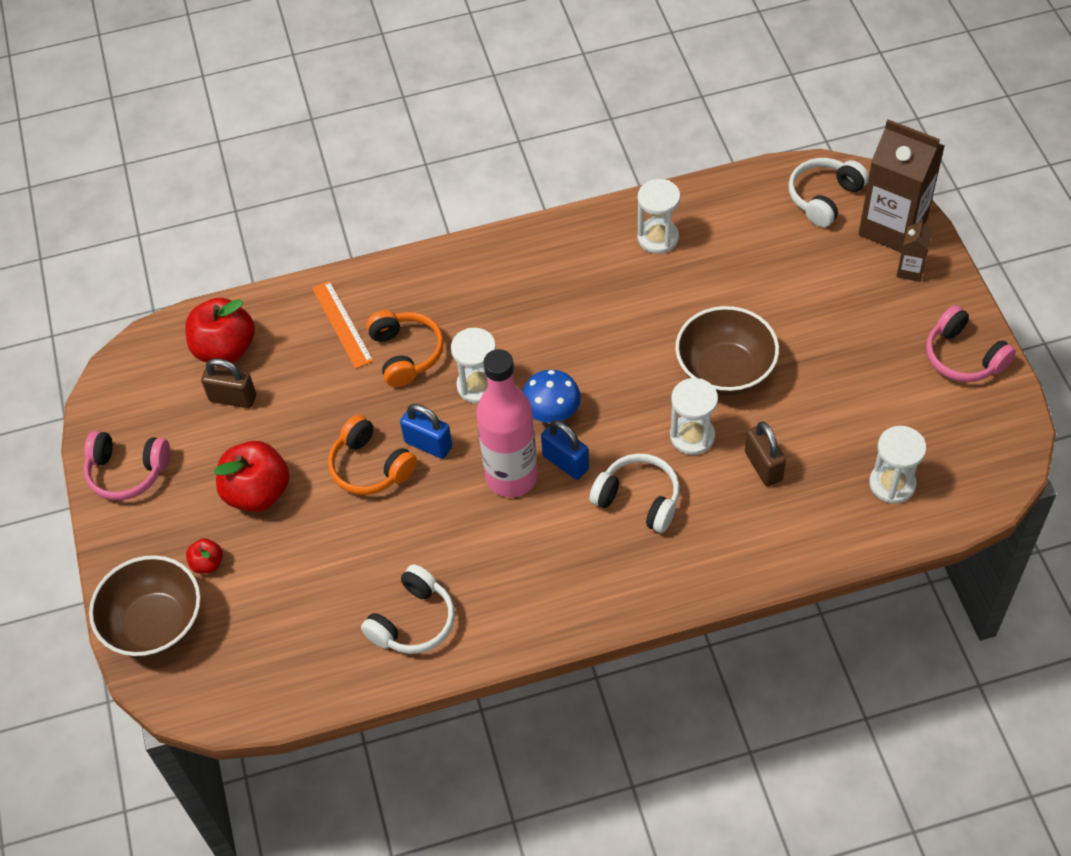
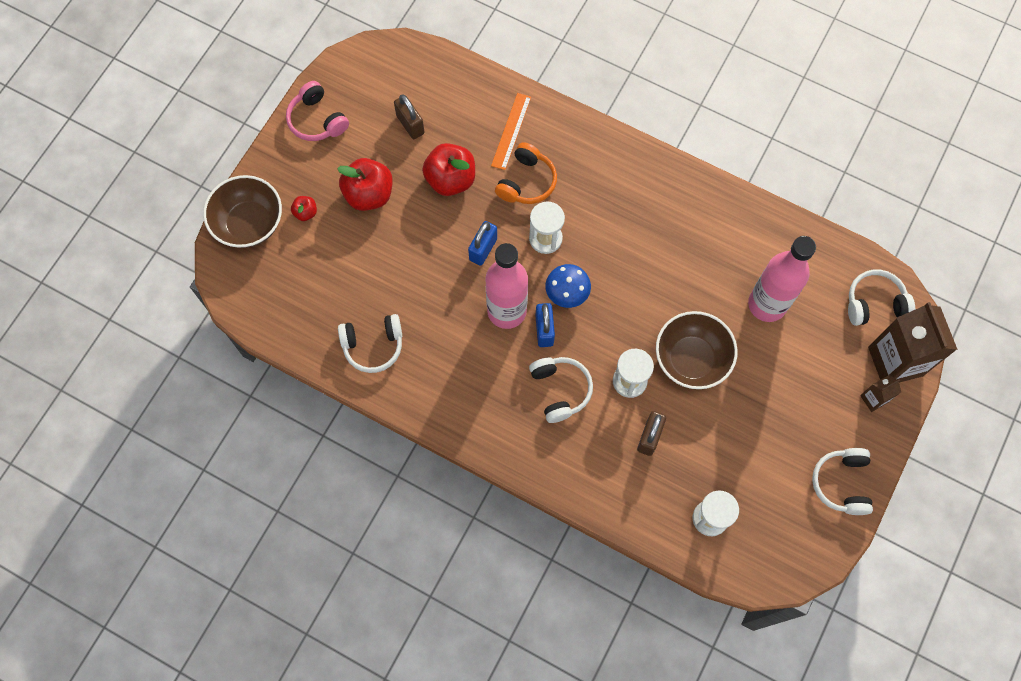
camera: 40 degrees right, 15 degrees up
red apple [185,298,255,363] -> red apple moved to [422,143,475,196]
orange headphones [328,415,417,495] -> none
blue padlock [400,404,452,459] -> blue padlock turned 45 degrees clockwise [468,221,497,266]
white hourglass [637,179,681,254] -> none
pink headphones [926,305,1016,382] -> white headphones [812,448,873,515]
none -> pink bottle [748,236,816,322]

